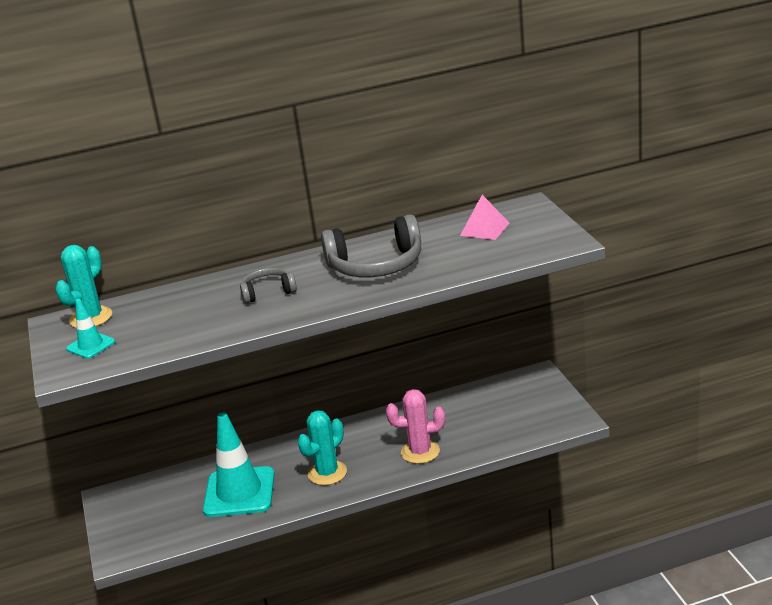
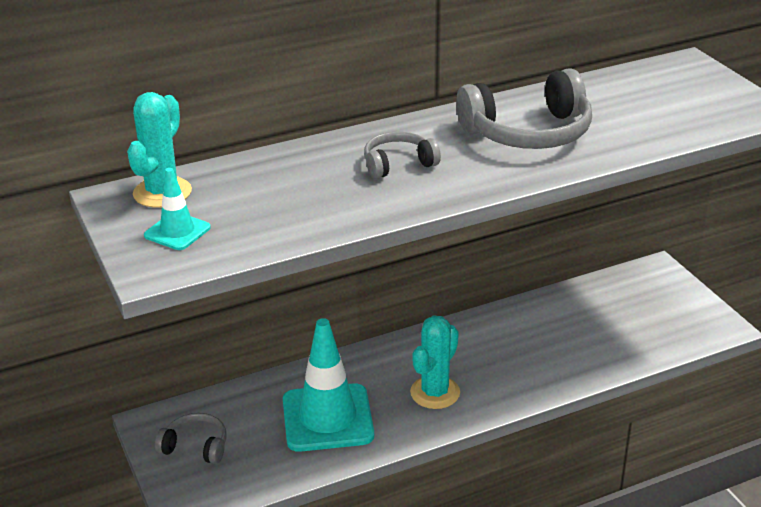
camera: 10 degrees left, 5 degrees up
pink cactus [386,389,445,464] -> none
pink pyramid [460,195,509,240] -> none
none -> grey headphones [155,413,227,464]

